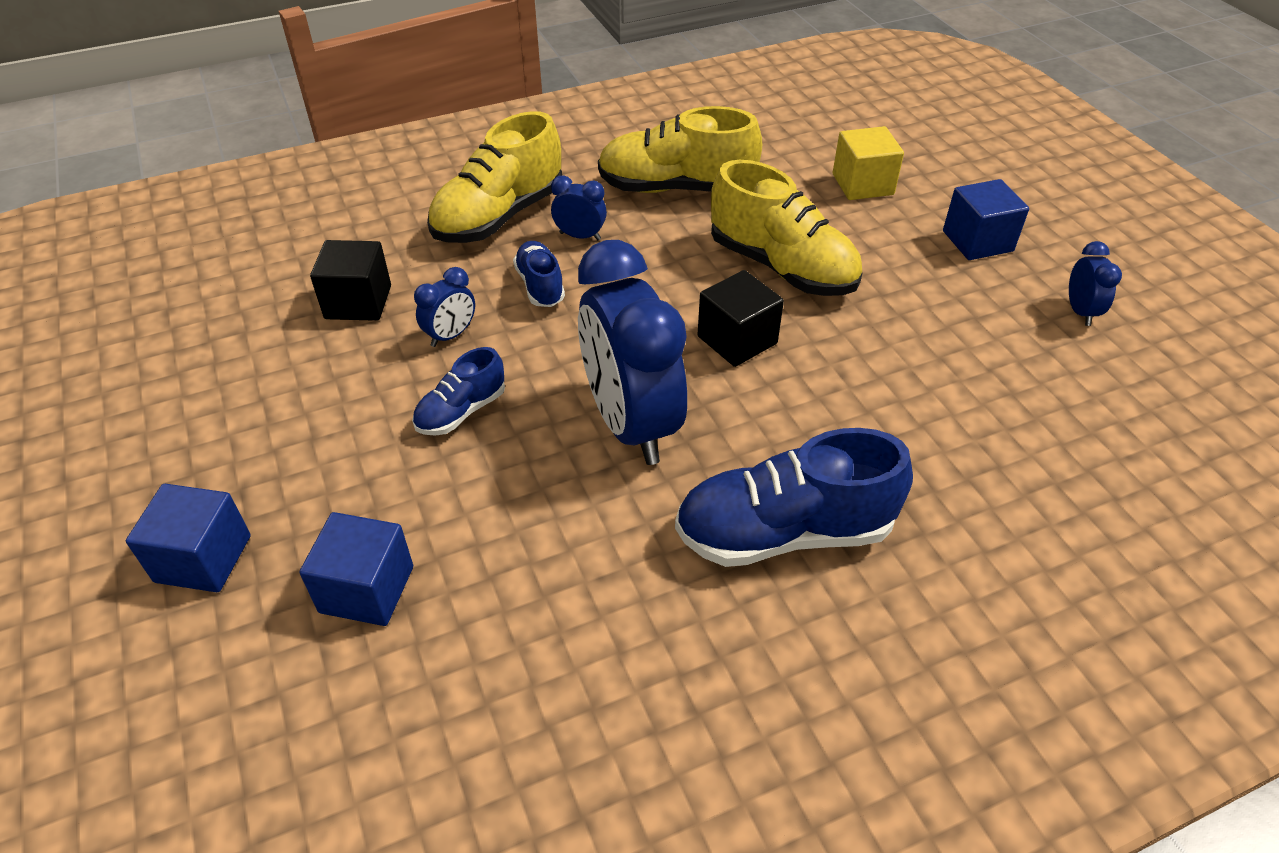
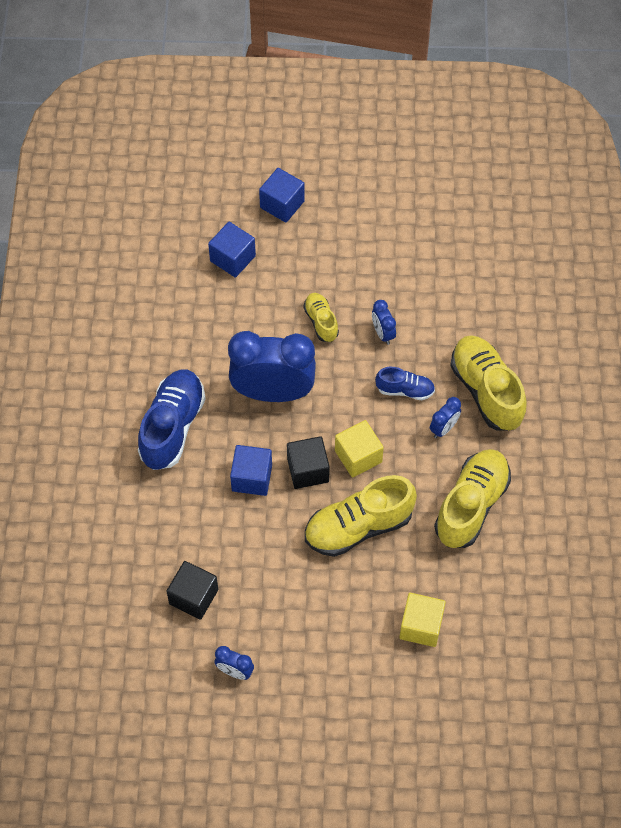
camera: 115 degrees right, 15 degrees up
black cube [310,240,391,321] -> black cube moved to [166,561,218,620]
blue shoe [412,347,505,436] -> yellow shoe [303,293,339,342]
blue cube [943,179,1029,260] -> blue cube moved to [230,445,272,496]
none -> yellow cube [335,420,384,478]

